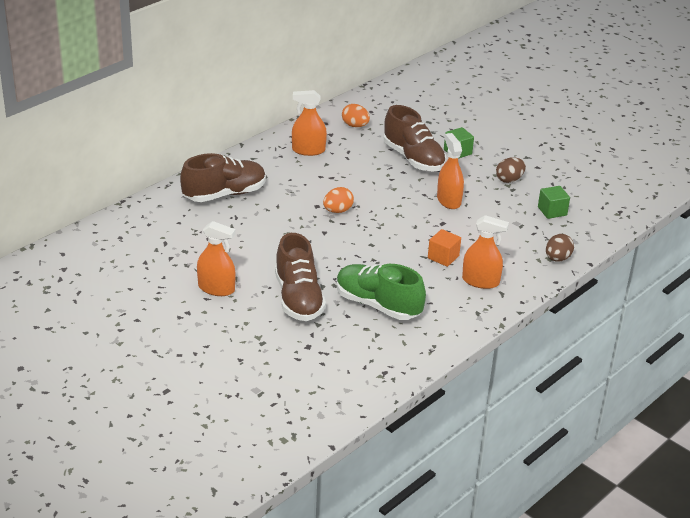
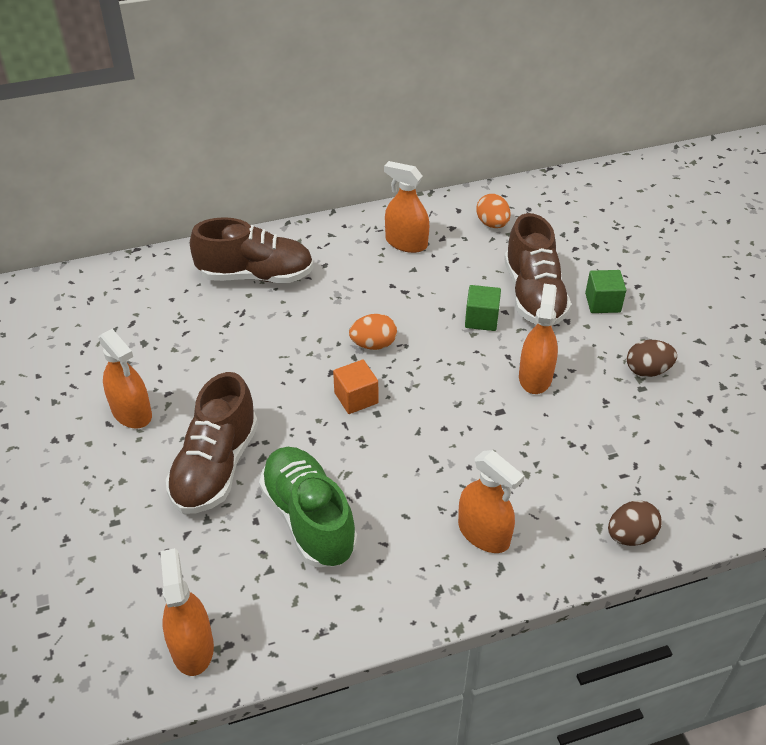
camera: 30 degrees right, 10 degrees up
orange cube [428,229,461,267] -> orange cube moved to [333,360,378,414]
green cube [538,186,570,219] -> green cube moved to [465,285,501,331]
none -> orange spray bottle [160,548,214,676]

